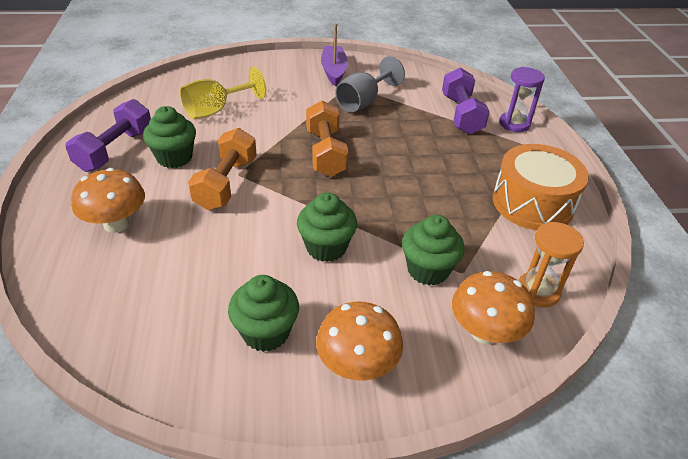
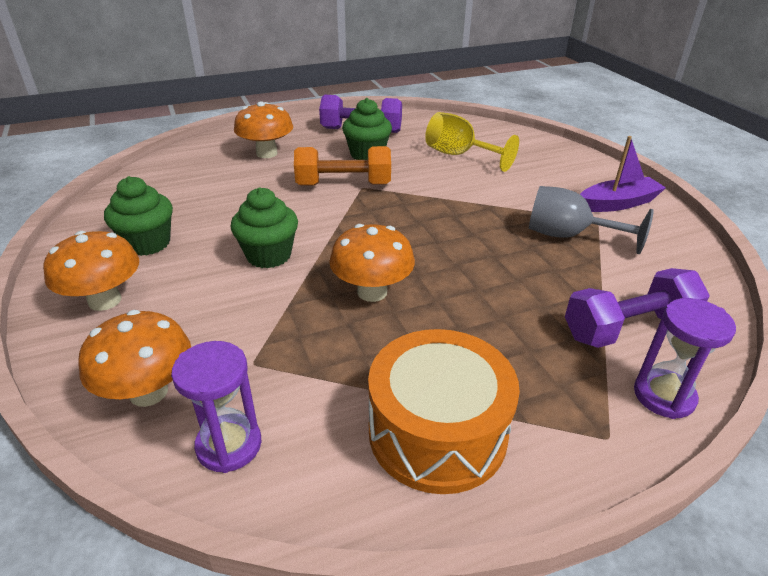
camera: 75 degrees right, 5 degrees down
orange dumbbell [306,101,349,177] -> none
green cupcake [402,215,465,285] -> none
orange hourglass [518,222,584,308] -> purple hourglass [171,341,262,473]
none -> orange mushroom [329,224,415,302]

